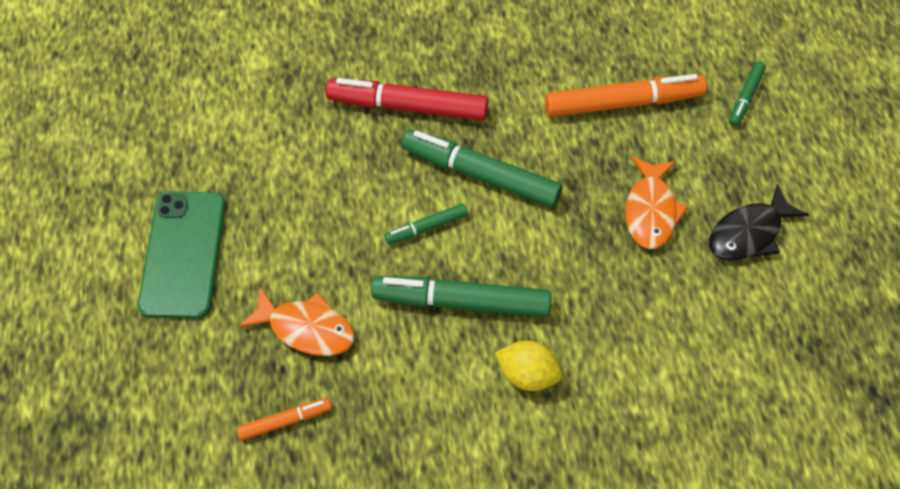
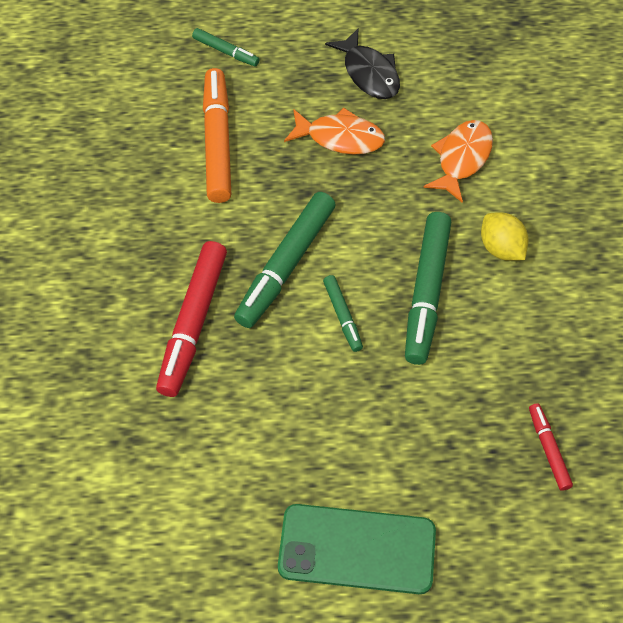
camera: 85 degrees left, 0 degrees up
orange marker [236,398,332,441] -> red marker [529,403,573,491]
orange fish [239,287,355,356] -> orange fish moved to [423,120,493,203]
yellow lemon [495,341,562,391] -> yellow lemon turned 60 degrees counterclockwise [481,212,528,261]

